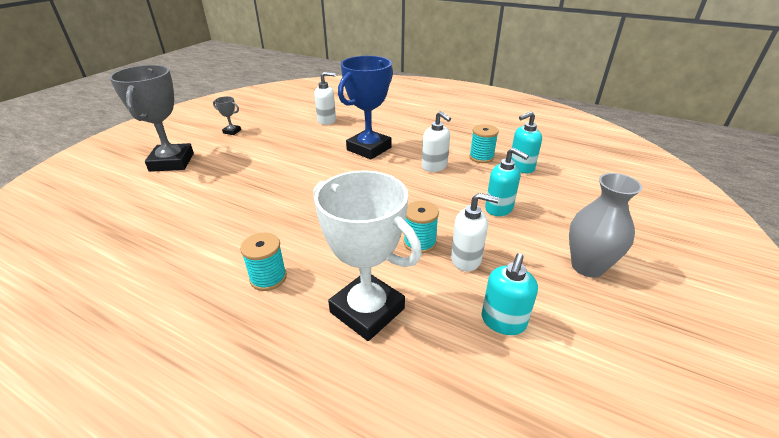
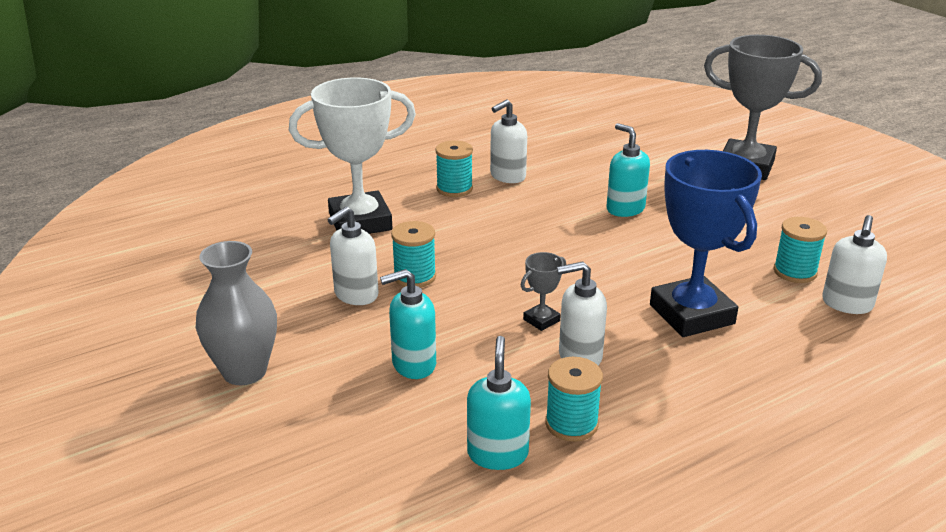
camera: 120 degrees right, 5 degrees down
grey trophy [213,96,241,135] -> grey trophy moved to [521,252,566,331]
turquoise soap dispenser [482,253,538,335] -> turquoise soap dispenser moved to [607,123,650,217]
none -> white soap dispenser [490,99,527,183]
none -> turquoise spool [774,217,827,283]

